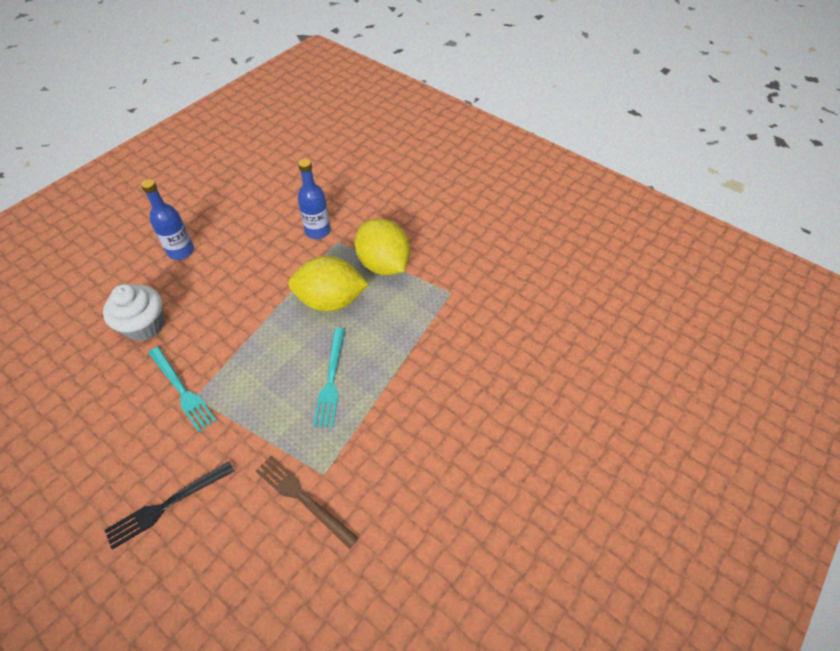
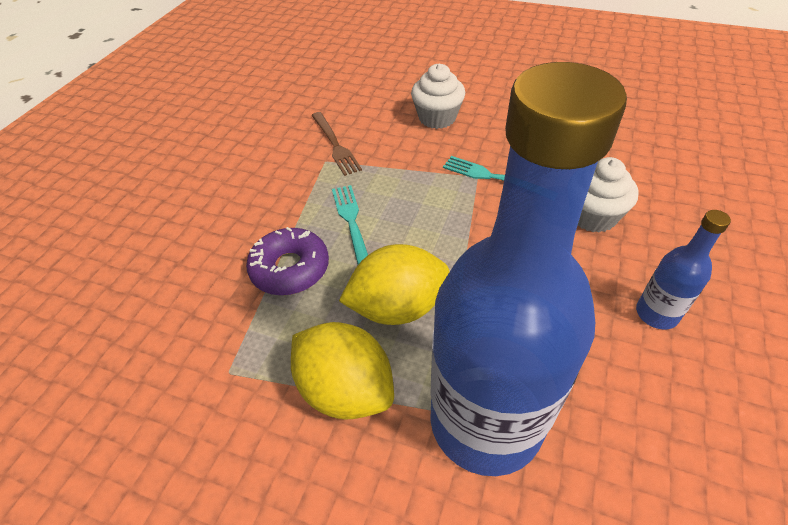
camera: 165 degrees right, 5 degrees down
black fork [105,461,235,550] -> white cupcake [411,64,465,129]
brown fork [256,456,359,549] -> brown fork turned 45 degrees clockwise [311,112,362,176]
blue bottle [298,159,331,239] -> blue bottle [430,62,627,476], size x2.36
none -> purple donut [246,227,329,295]

